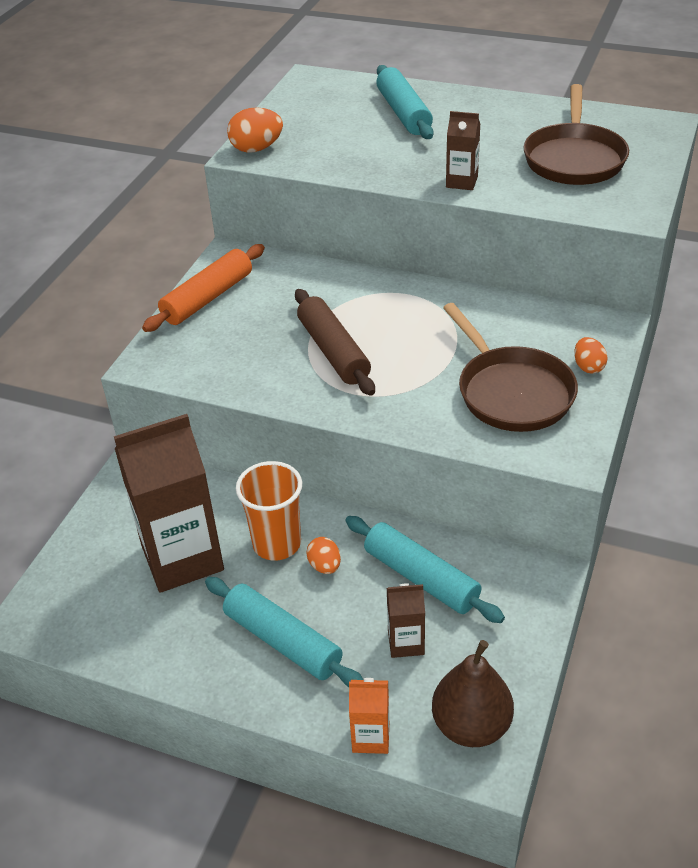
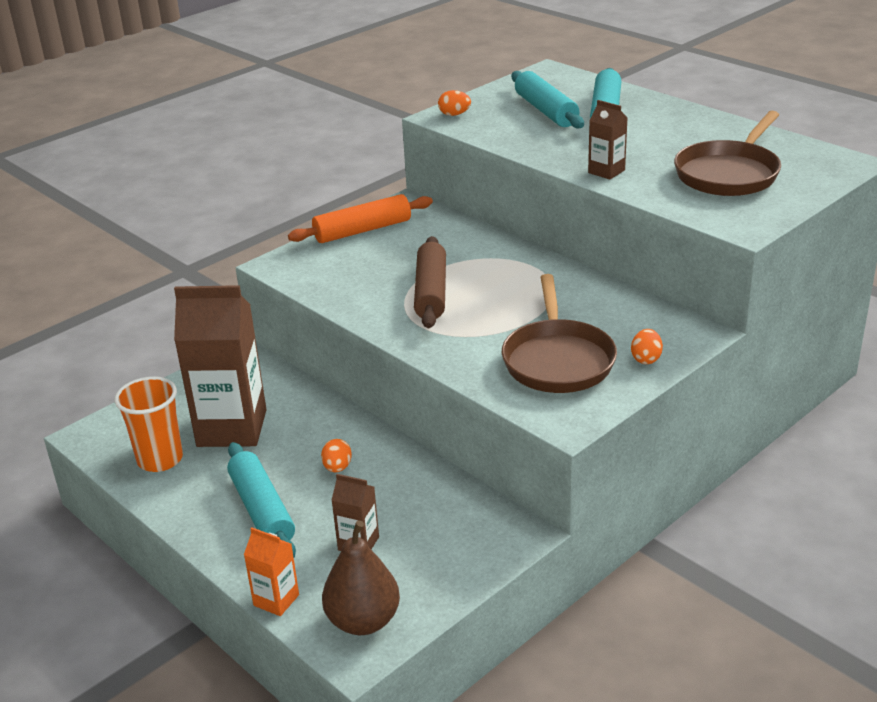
camera: 25 degrees right, 10 degrees down
orange egg [227,107,283,153] -> orange egg [438,90,471,116], size x0.64
orange cup [236,461,302,560] -> orange cup moved to [115,376,183,472]
turquoise rolling pin [346,516,505,623] -> turquoise rolling pin moved to [512,71,584,128]

